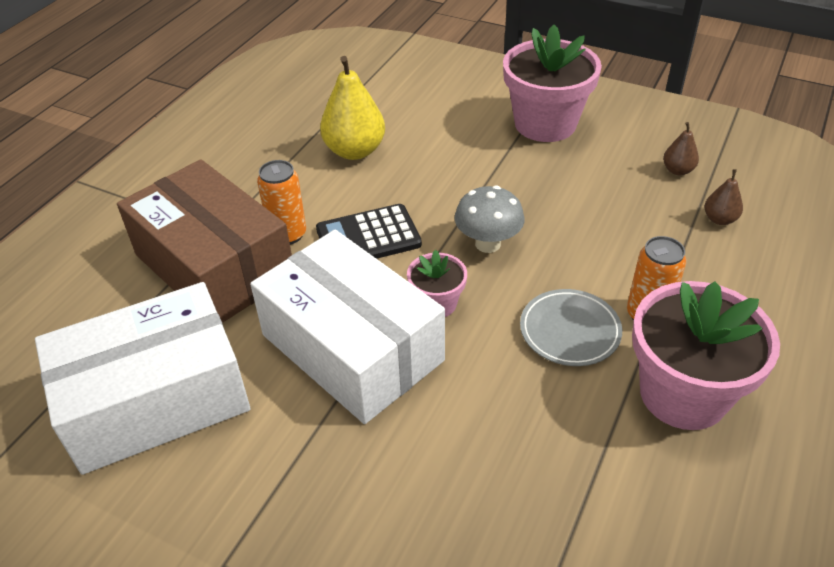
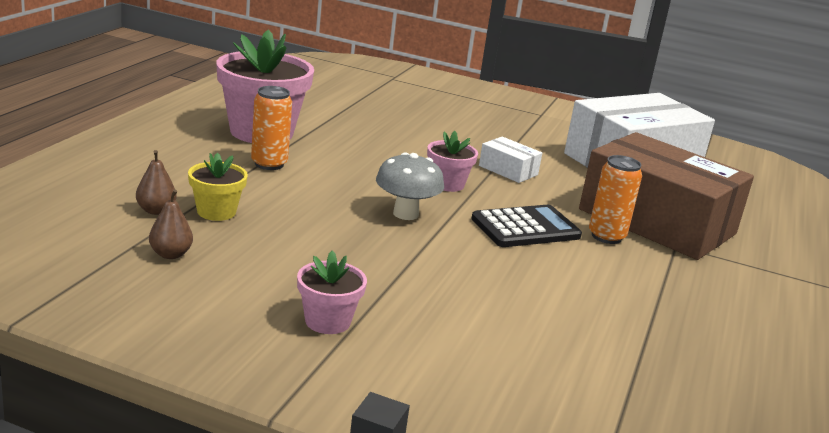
camera: 170 degrees right, 20 degrees down
white box [250,230,445,424] -> white box [479,137,542,183], size x0.41
yellow pear [320,56,385,160] -> none
pink flower pot [503,25,602,142] -> pink flower pot [297,251,367,334], size x0.50
grey plate [520,289,622,366] -> none
none -> yellow flower pot [188,153,248,221]

